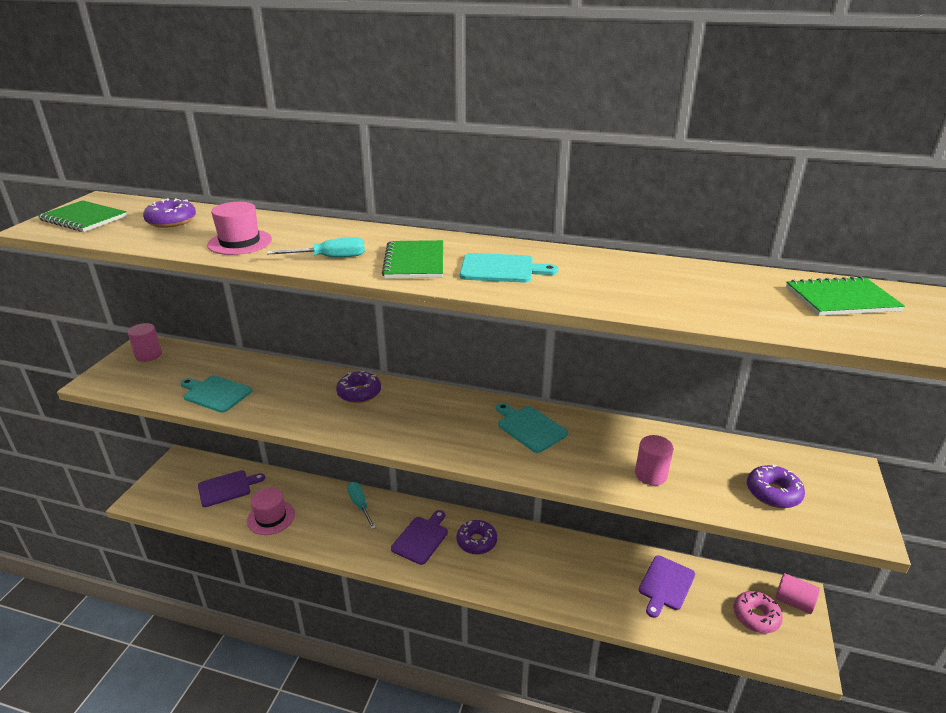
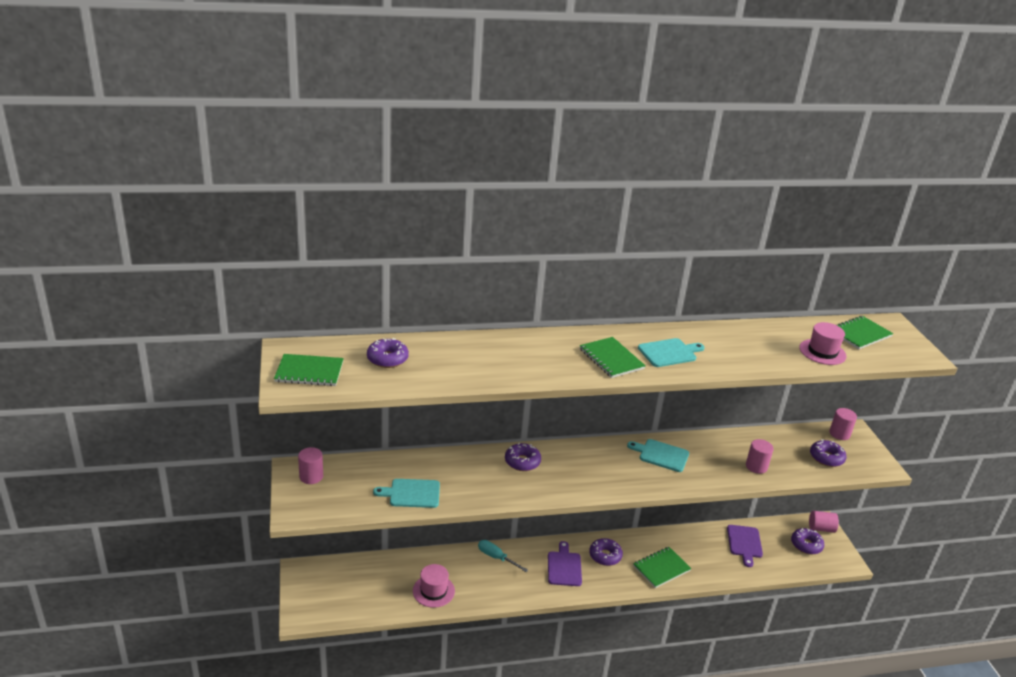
camera: 30 degrees left, 0 degrees up
purple cutting board [198,470,265,507] -> none
pink hat [207,202,272,255] -> pink hat moved to [799,322,846,365]
turquoise screwdriver [267,237,365,257] -> none
pink donut [733,591,783,633] -> purple donut [791,528,824,554]
none -> green notebook [633,547,692,588]
none -> pink cylinder [829,408,857,440]

